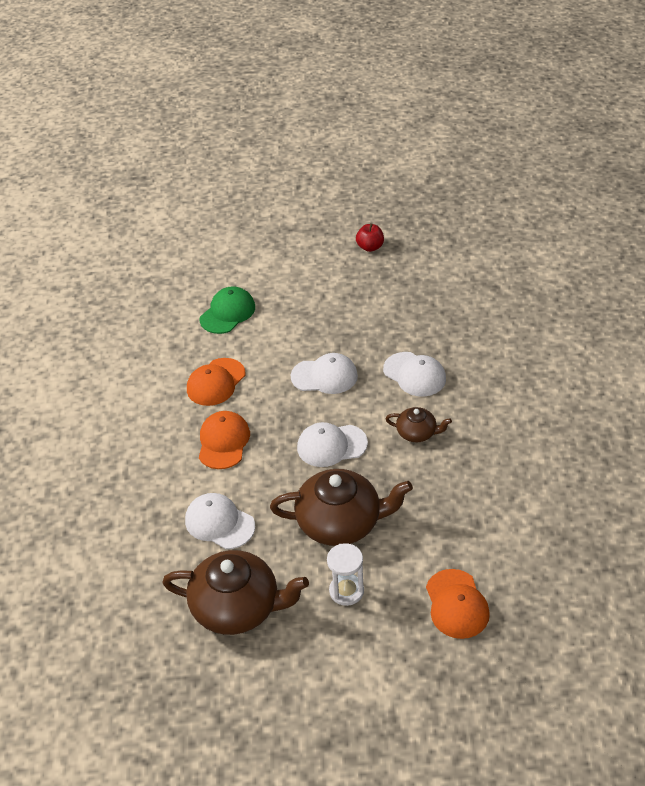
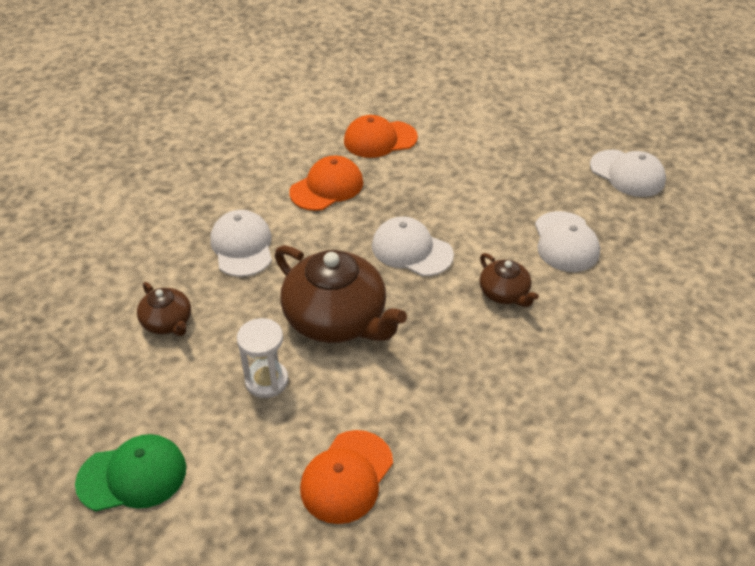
camera: 40 degrees right, 0 degrees up
brown teapot [162,550,309,635] -> brown teapot [137,282,191,336], size x0.51
green cap [199,286,255,334] -> green cap moved to [75,434,186,511]
white cap [291,353,358,394] -> white cap moved to [590,150,666,197]
red apple [356,223,384,252] -> none

